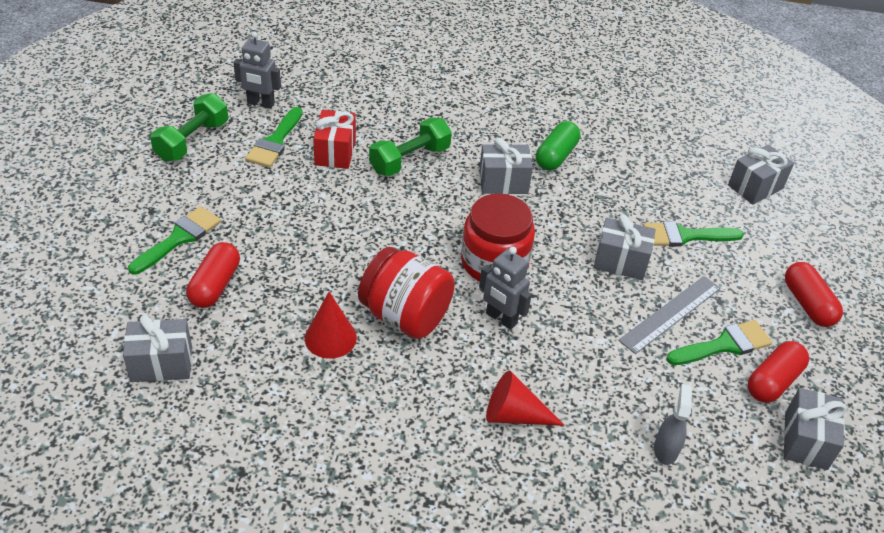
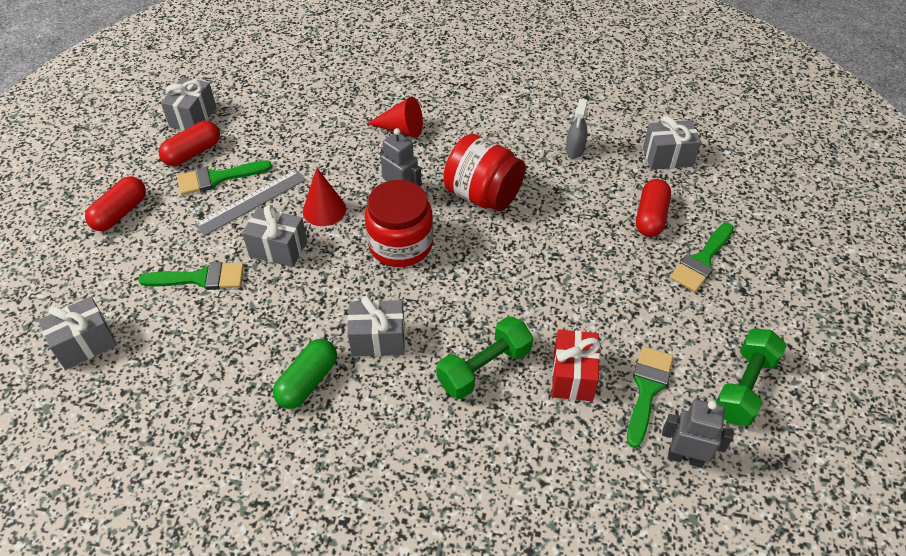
camera: 175 degrees left, 5 degrees up
red cone [305,292,357,359] -> red cone moved to [303,168,346,226]
grey spray bottle [654,384,692,465] -> grey spray bottle moved to [566,99,587,158]
red capsule [785,262,843,327] -> red capsule turned 45 degrees clockwise [85,176,146,231]

